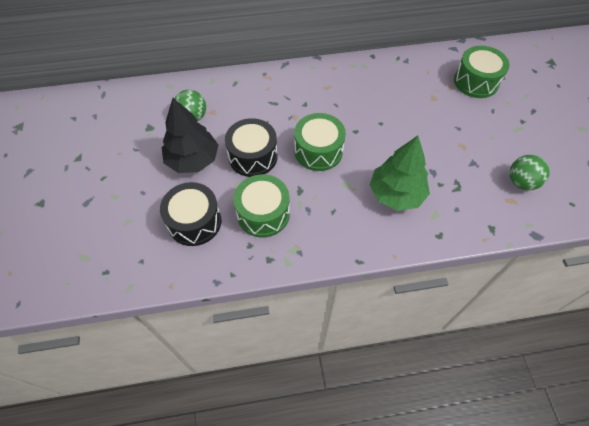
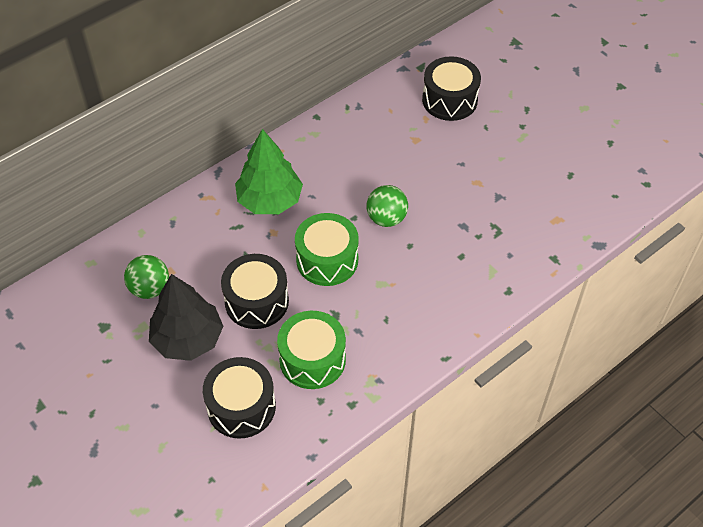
camera: 30 degrees left, 5 degrees down
green tree [370,136,430,211] -> green tree moved to [235,129,303,214]
green drum [454,46,509,98] -> black drum [422,56,481,121]
green ball [509,155,550,190] -> green ball moved to [367,185,408,227]

